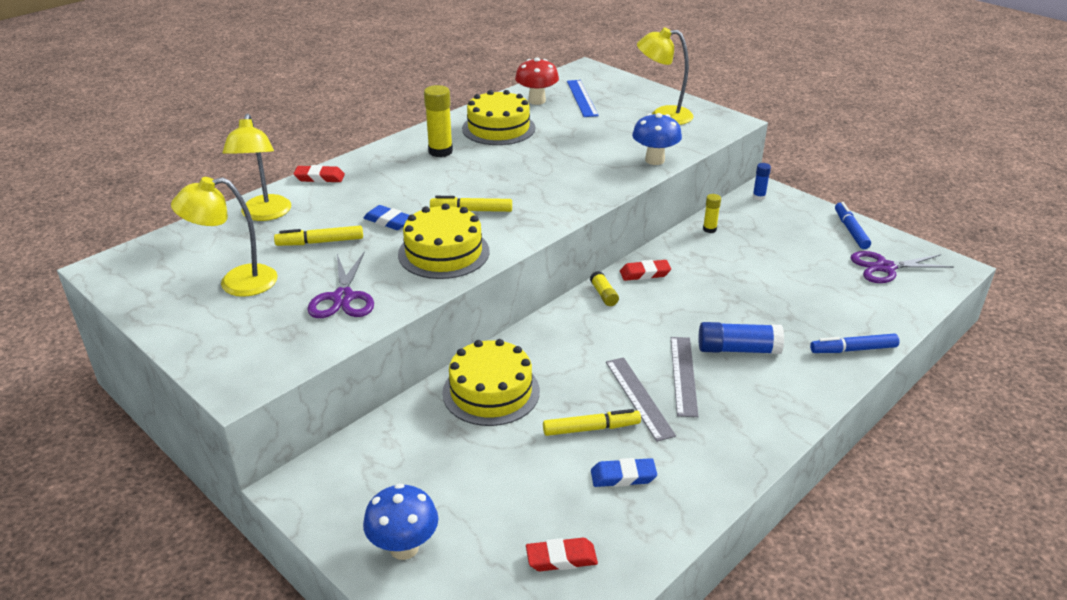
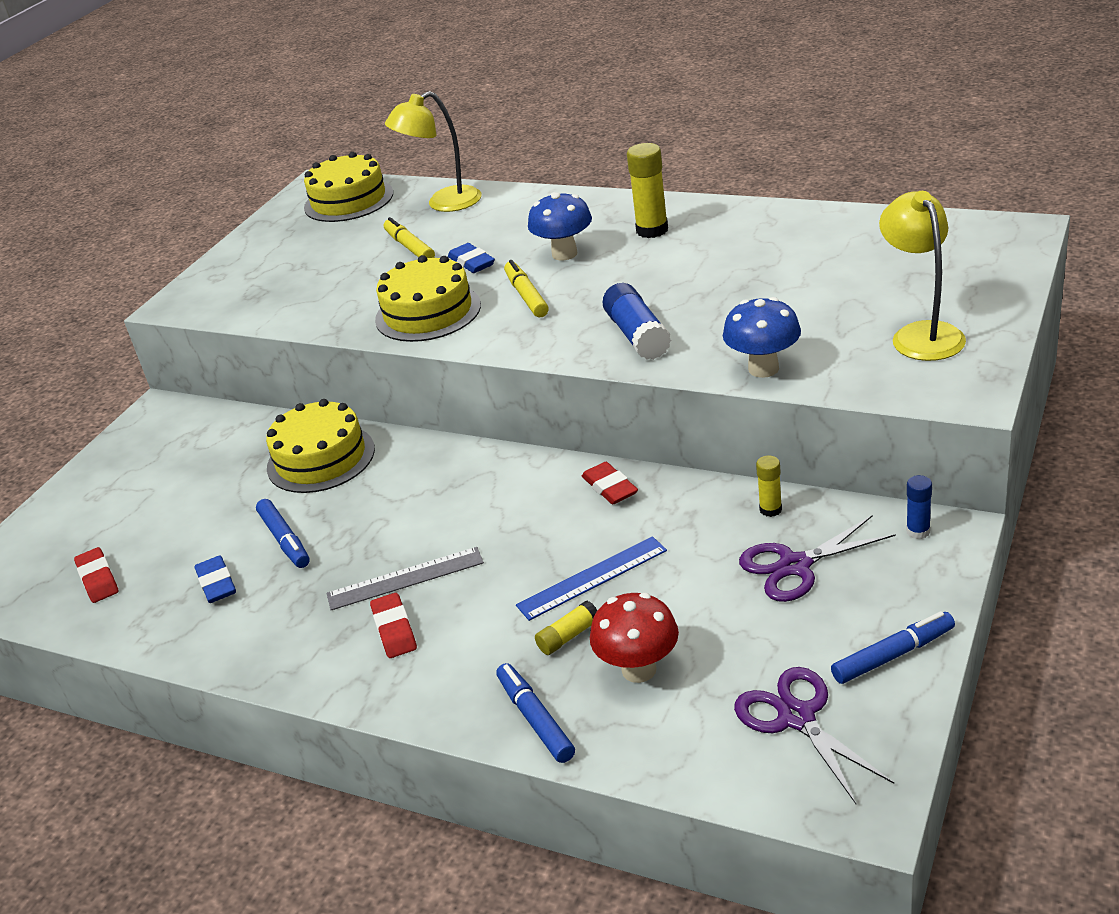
camera: 75 degrees right, 0 degrees up
yellow lamp [171,177,278,297] -> none
red eraser [294,165,345,183] -> red eraser moved to [370,593,417,658]
purple scissors [307,251,374,318] -> purple scissors moved to [739,515,896,602]
blue mushroom [363,483,438,560] -> blue mushroom moved to [528,192,592,261]
blue eraser [364,205,409,230] -> blue eraser turned 45 degrees counterclockwise [448,243,495,273]
yellow cake [462,90,535,145] -> yellow cake moved to [304,152,393,222]
red mushroom [515,57,559,105] -> red mushroom moved to [590,593,679,683]
yellow marker [543,409,641,436] -> blue marker [256,499,310,568]
blue ruler [567,80,599,117] -> blue ruler moved to [516,536,667,621]
yellow glue stick [590,271,619,306] -> yellow glue stick moved to [535,601,598,655]
grey ruler [606,357,676,442] -> none
blue glue stick [698,322,784,354] -> blue glue stick moved to [602,283,671,360]

